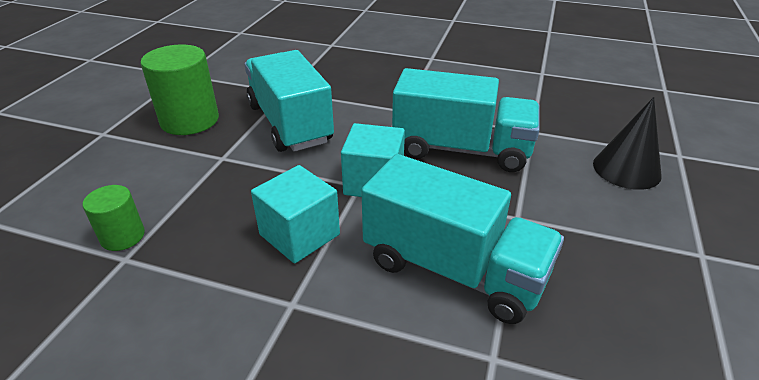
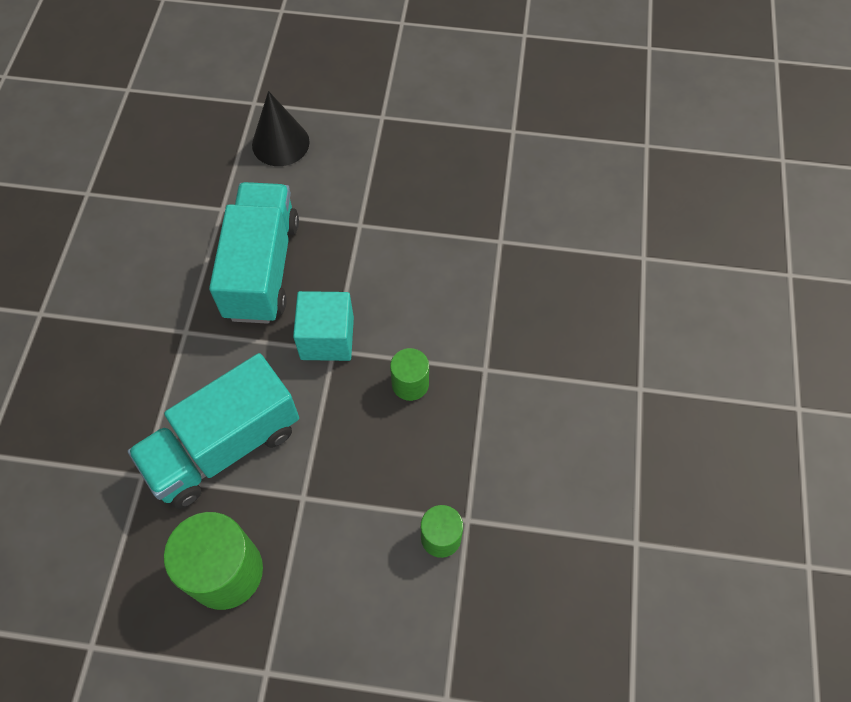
camera: 100 degrees left, 25 degrees up
turquoise cube [251,165,340,263] -> green cylinder [390,348,429,401]
turquoise truck [361,154,564,324] -> none

